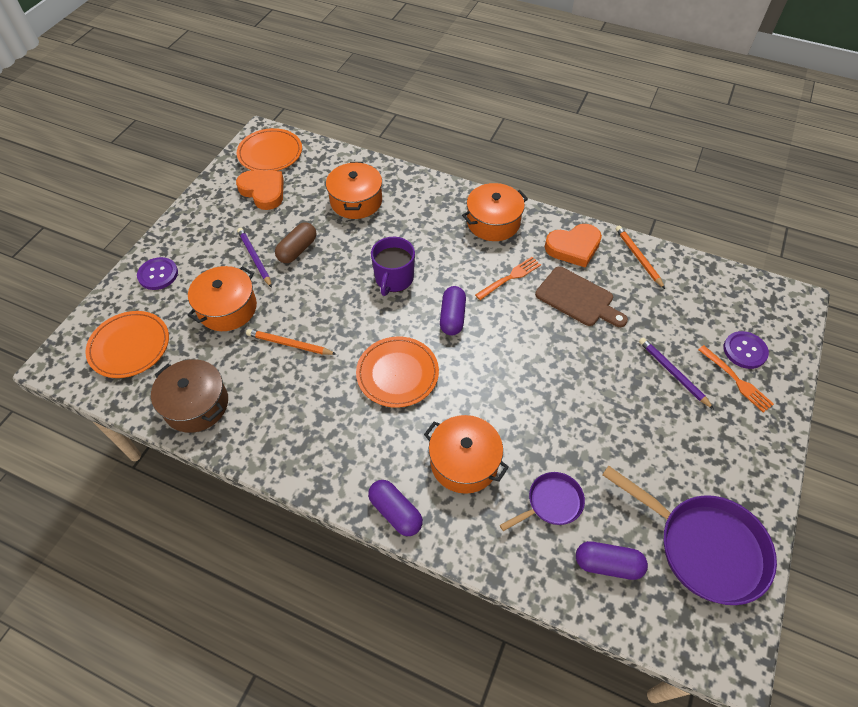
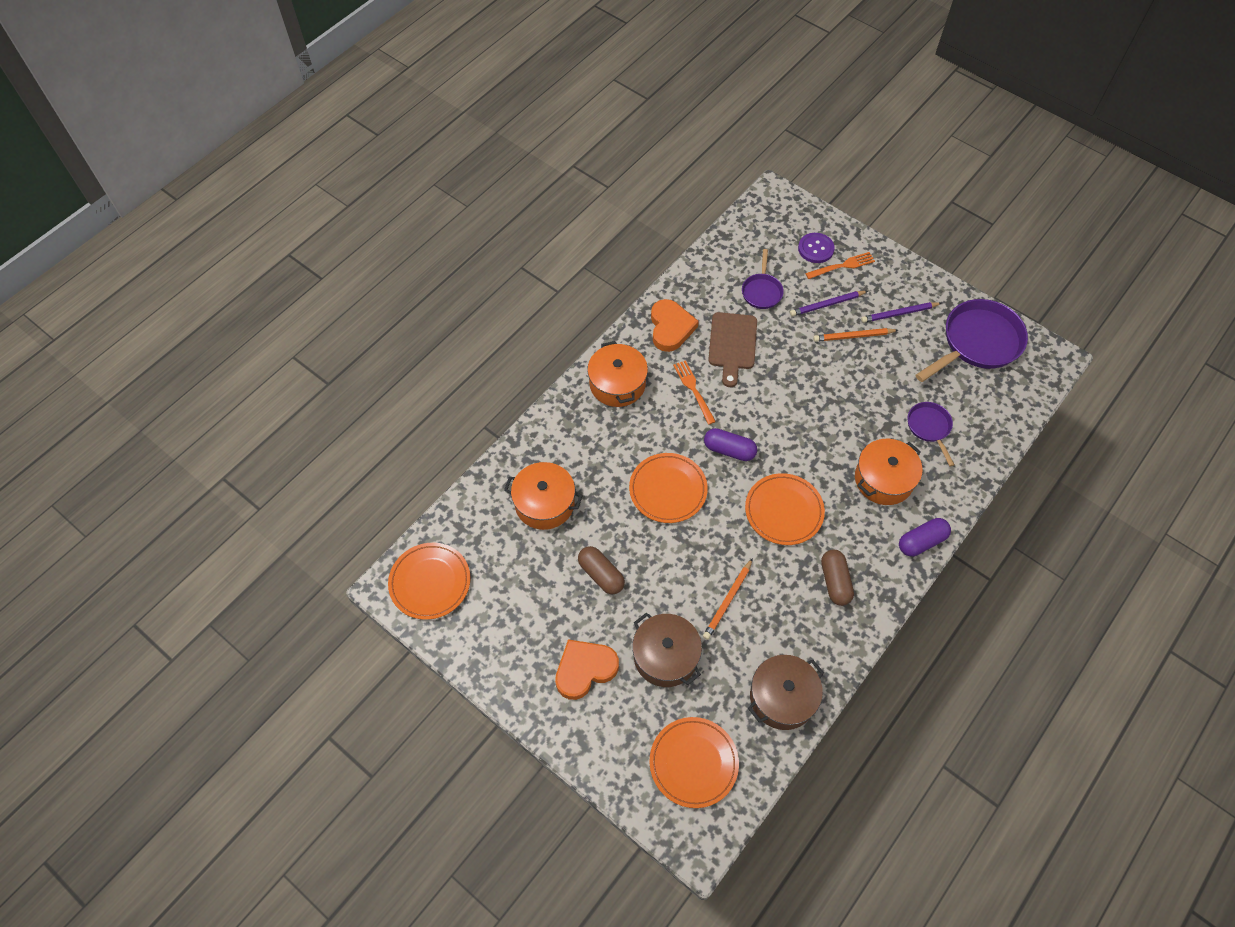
camera: 75 degrees left, 5 degrees up
purple button [137,257,178,290] -> none
orange pot [188,266,257,331] -> brown pot [632,612,702,687]
orange heart [236,170,284,210] -> orange heart moved to [555,639,619,700]
purple pencil [237,228,272,288] -> purple pencil moved to [861,302,941,323]
purple mug [371,237,415,296] -> orange plate [629,453,708,523]
brown cutting board [535,267,628,327] -> brown cutting board turned 135 degrees clockwise [708,312,757,387]
purple capsule [576,541,648,580] -> none
orange pencil [616,225,665,289] -> orange pencil moved to [813,328,898,342]
none -> purple pan [742,249,784,309]
none -> brown capsule [821,550,854,606]

